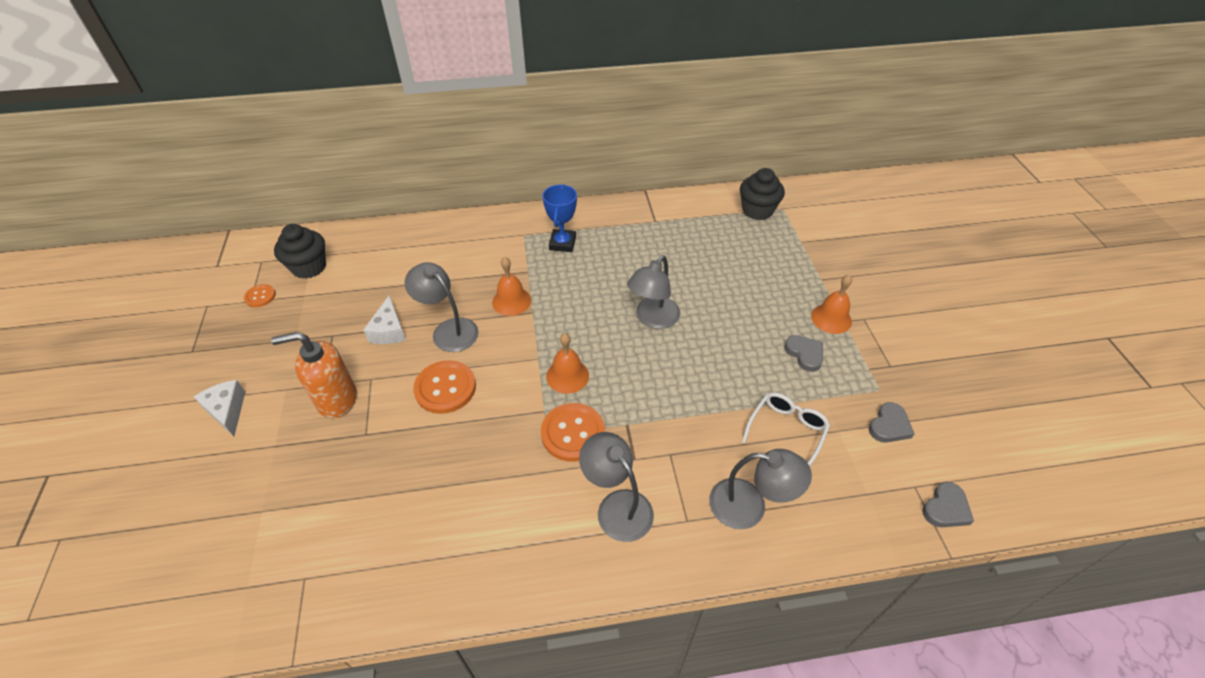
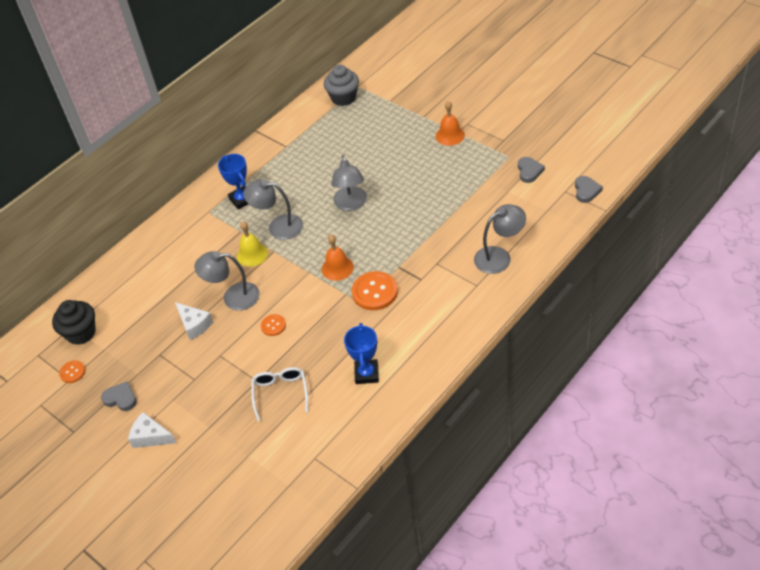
camera: 35 degrees left, 0 degrees up
orange soap dispenser [271,332,357,419] -> none
orange button [413,360,476,414] -> orange button [261,314,286,336], size x0.54
orange bell [492,257,531,316] -> yellow bell [237,221,268,267]
grey lamp [579,432,654,542] -> grey lamp moved to [243,180,303,240]
black cupcake [740,168,785,220] -> grey cupcake [324,65,359,106]
white glasses [742,392,830,466] -> white glasses moved to [251,367,308,421]
grey heart [784,335,823,372] -> grey heart moved to [101,381,137,411]
none -> blue trophy [344,323,379,384]

